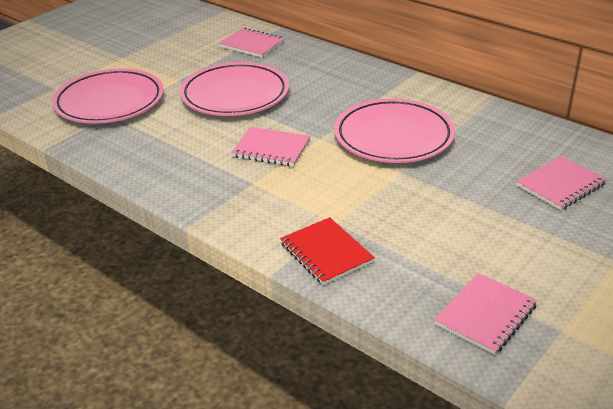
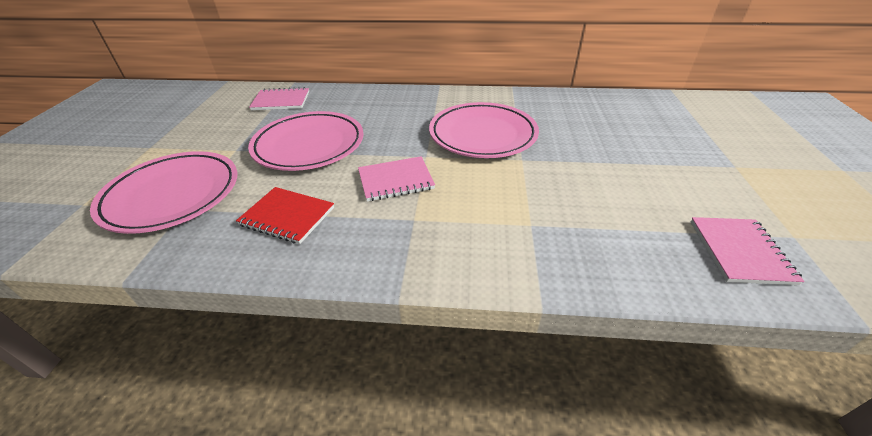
camera: 35 degrees left, 5 degrees up
red notebook [280,217,375,285] -> red notebook moved to [236,187,334,244]
pink notebook [516,156,607,210] -> none

